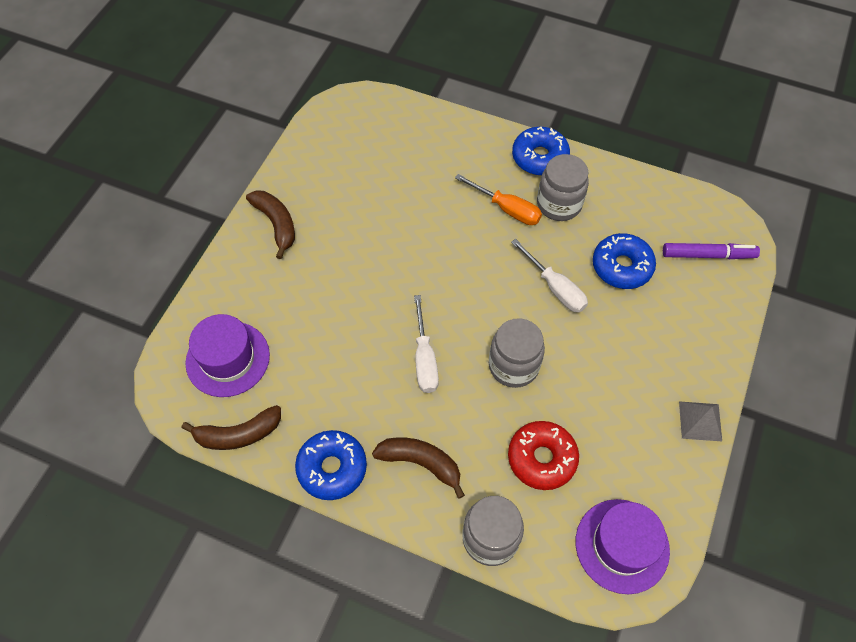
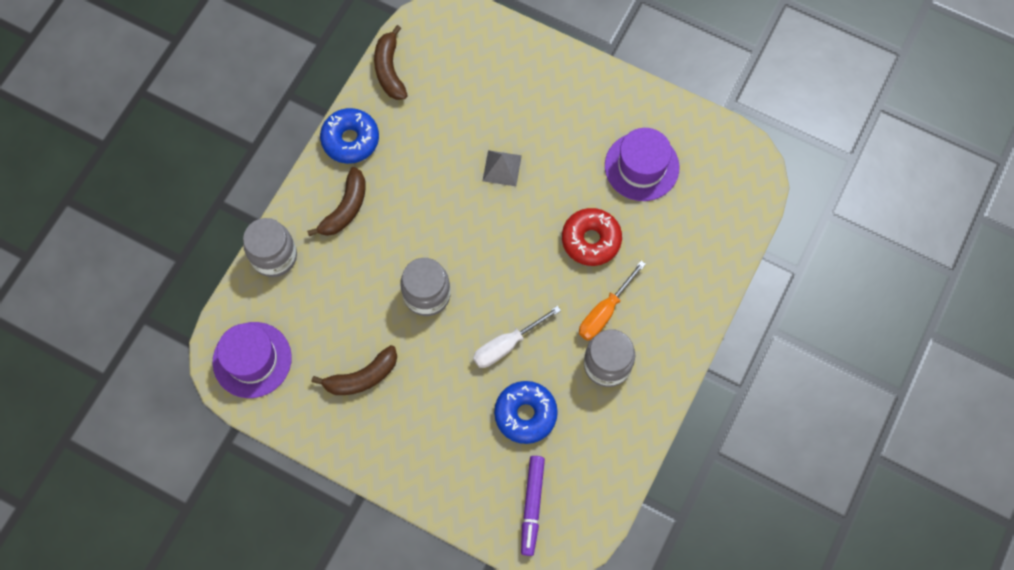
camera: 95 degrees right, 10 degrees up
purple hat [185,314,270,397] -> purple hat moved to [605,128,679,201]
brown banana [246,191,295,259] -> brown banana moved to [312,345,397,395]
white screwdriver [414,295,439,393] -> none
red donut [508,421,579,490] -> red donut moved to [562,208,622,266]
blue donut [512,127,570,176] -> none
grey pyramid [679,401,722,441] -> grey pyramid moved to [483,150,522,186]

